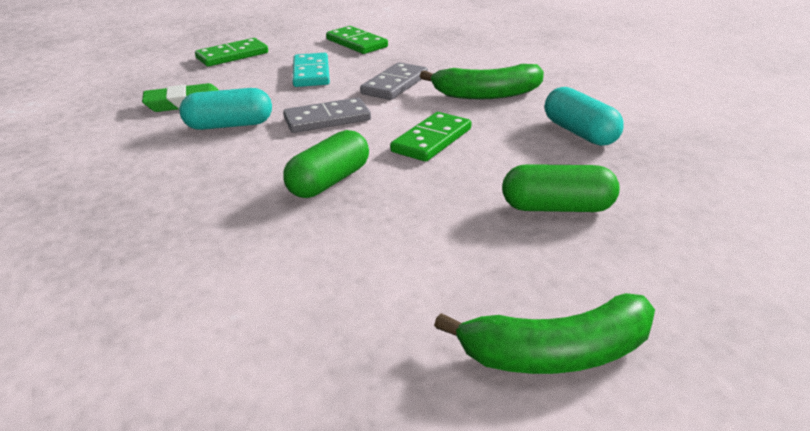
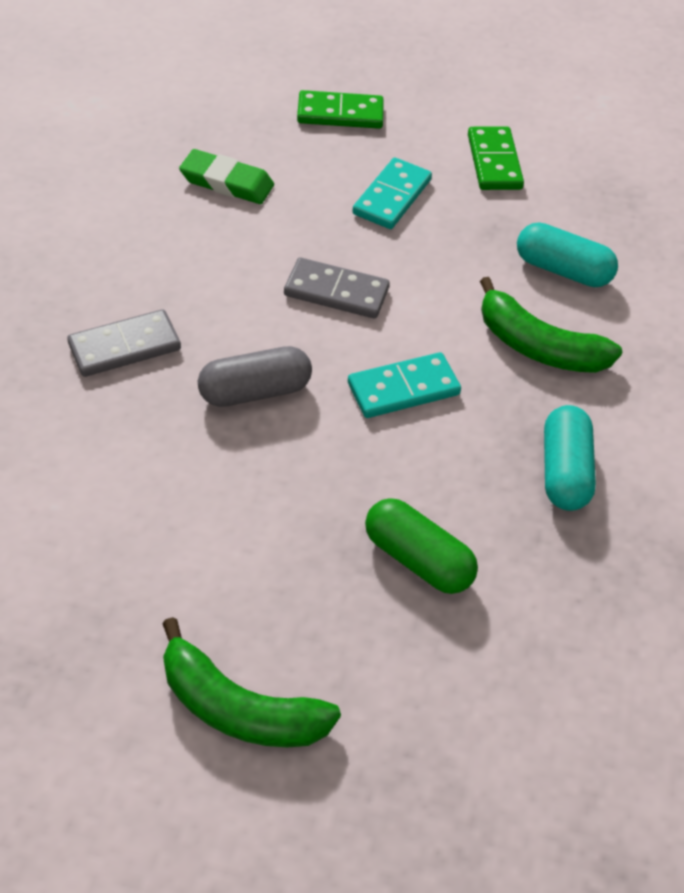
camera: 30 degrees right, 20 degrees up
turquoise capsule [180,88,272,130] -> turquoise capsule moved to [517,222,618,287]
green capsule [283,130,369,198] -> grey capsule [198,346,312,407]
grey domino [360,62,428,100] -> grey domino moved to [67,309,181,377]
green domino [390,112,471,162] -> turquoise domino [348,352,461,418]

